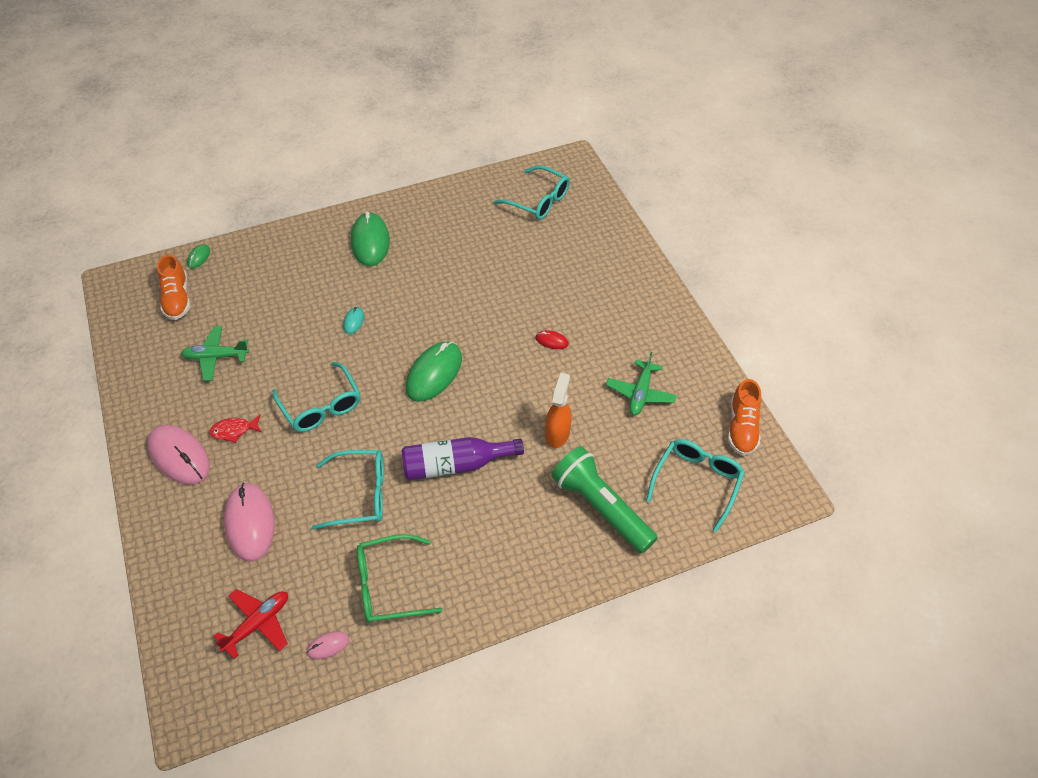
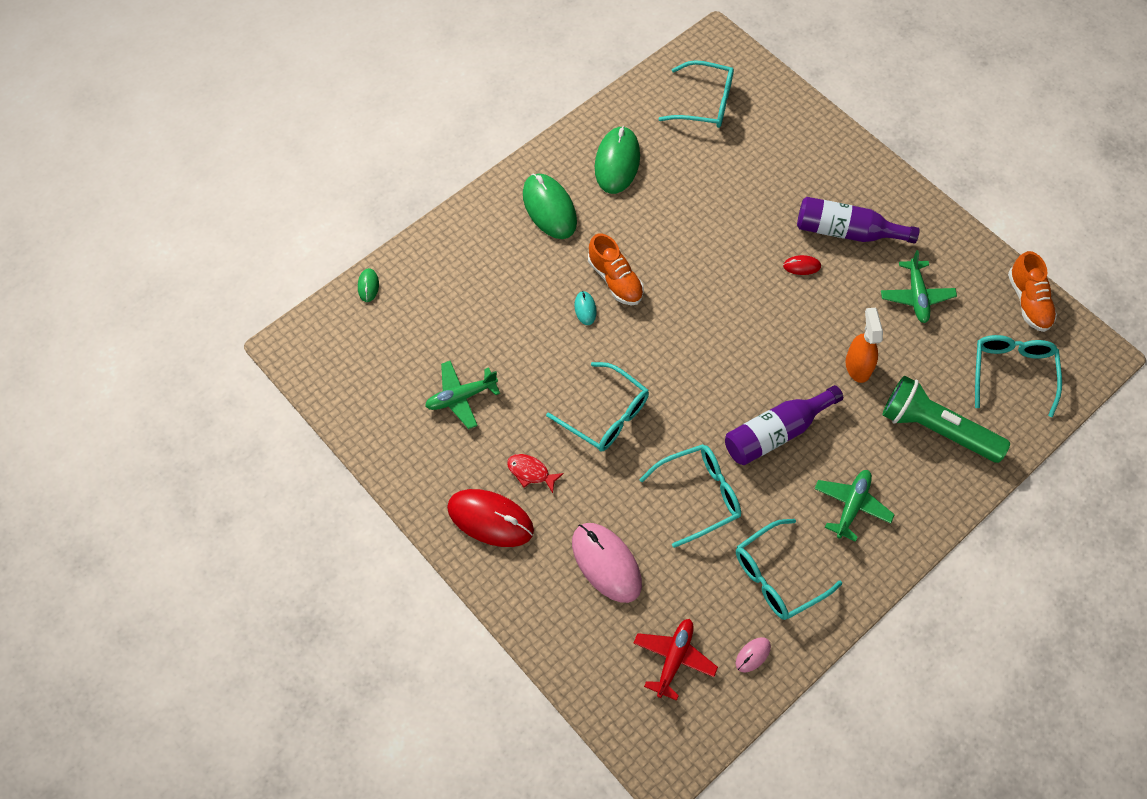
camera: 20 degrees left, 10 degrees up
pink mouse [147,425,210,485] -> red mouse [447,489,534,547]
orange shoe [157,254,190,320] -> orange shoe moved to [588,233,644,305]
red fish [209,415,261,443] -> red fish turned 60 degrees clockwise [507,454,564,493]
green glasses [357,534,442,623] -> turquoise glasses [736,519,842,620]
green mouse [406,342,462,402] -> green mouse moved to [595,126,640,194]
none -> purple bottle [797,197,920,244]
none -> green plane [814,470,895,542]

